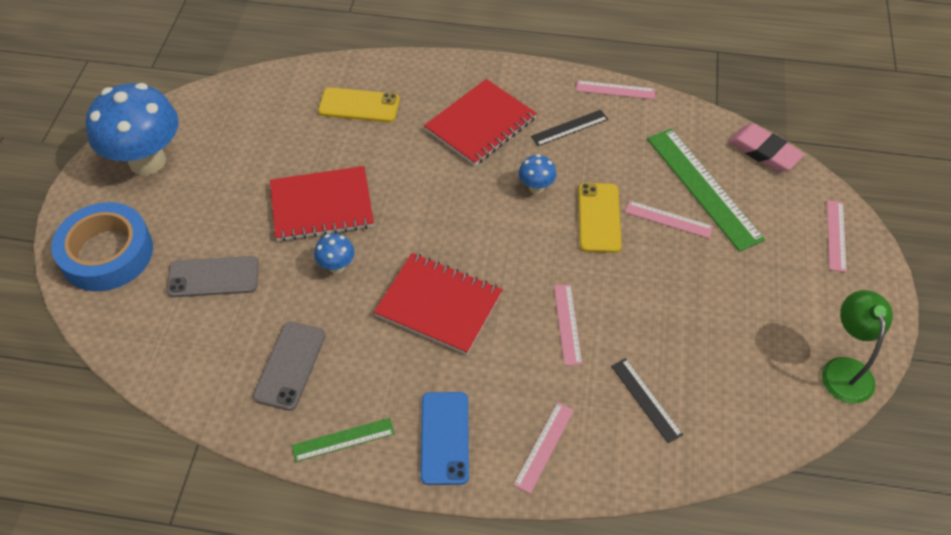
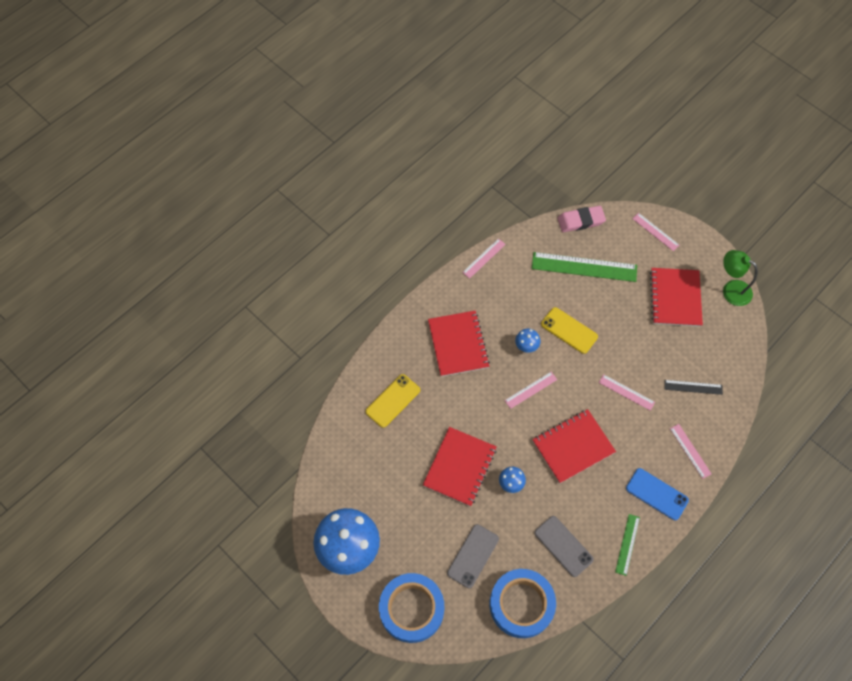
camera: 55 degrees left, 10 degrees up
black ruler [531,110,608,146] -> none
pink ruler [625,201,713,238] -> pink ruler moved to [505,372,557,409]
none -> blue tape [490,569,556,638]
none -> red notebook [650,268,703,327]

